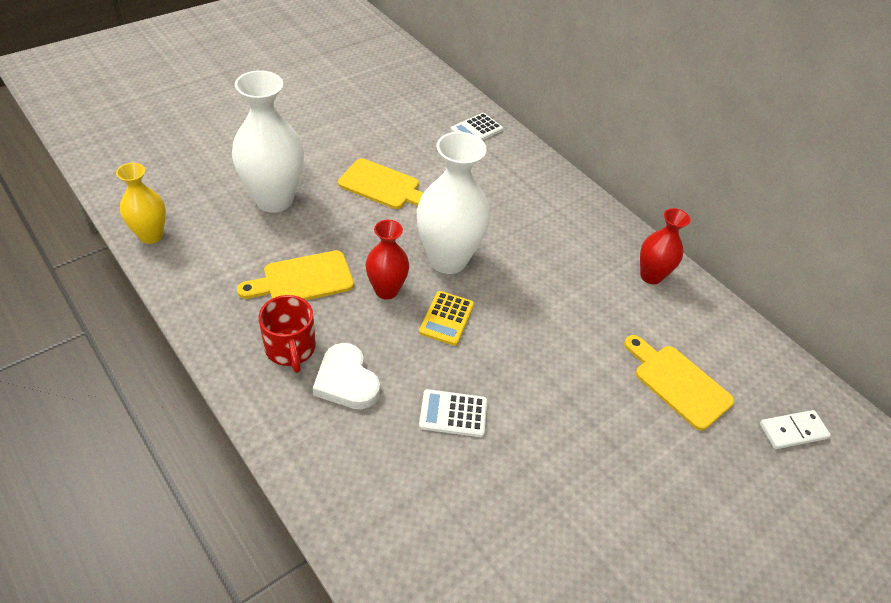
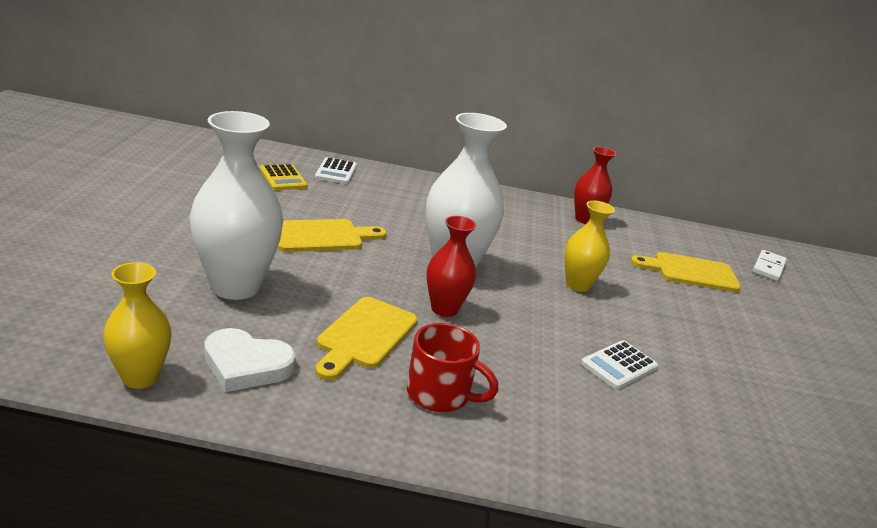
camera: 45 degrees left, 20 degrees down
white heart [313,343,380,409] -> white heart moved to [204,328,296,392]
yellow calculator [419,291,474,346] -> yellow calculator moved to [260,164,308,190]
none -> yellow vase [564,201,615,292]

